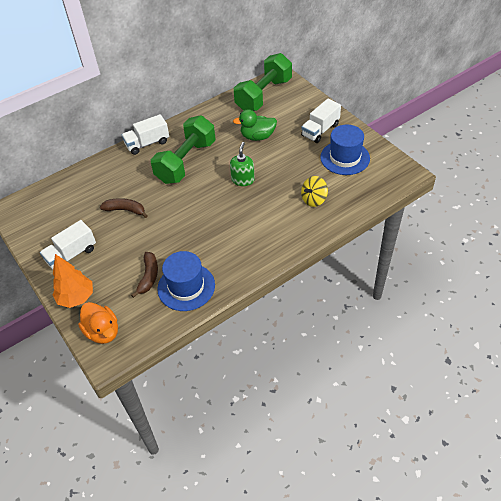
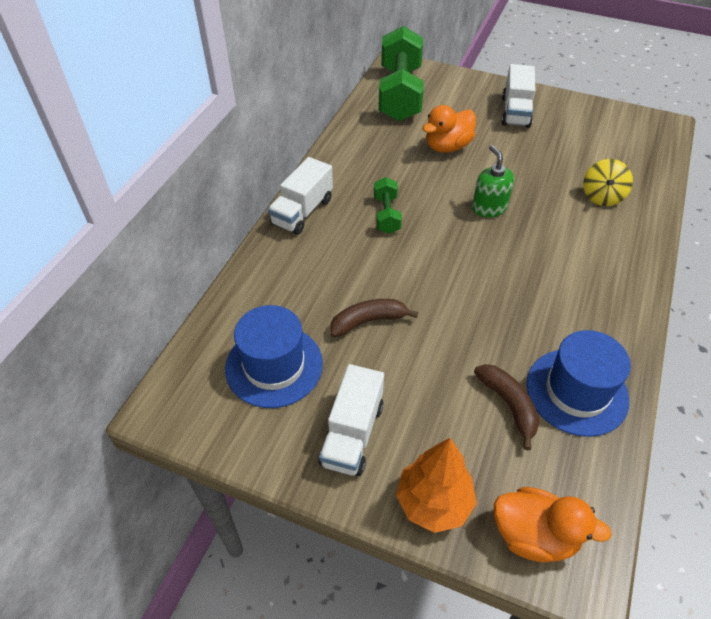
camera: 35 degrees left, 0 degrees up
green dumbbell [151,115,216,184] -> green dumbbell [374,177,402,234], size x0.47
green duck [233,109,277,141] -> orange duck [422,105,476,153]
blue hat [320,125,370,175] -> blue hat moved to [225,305,323,408]

